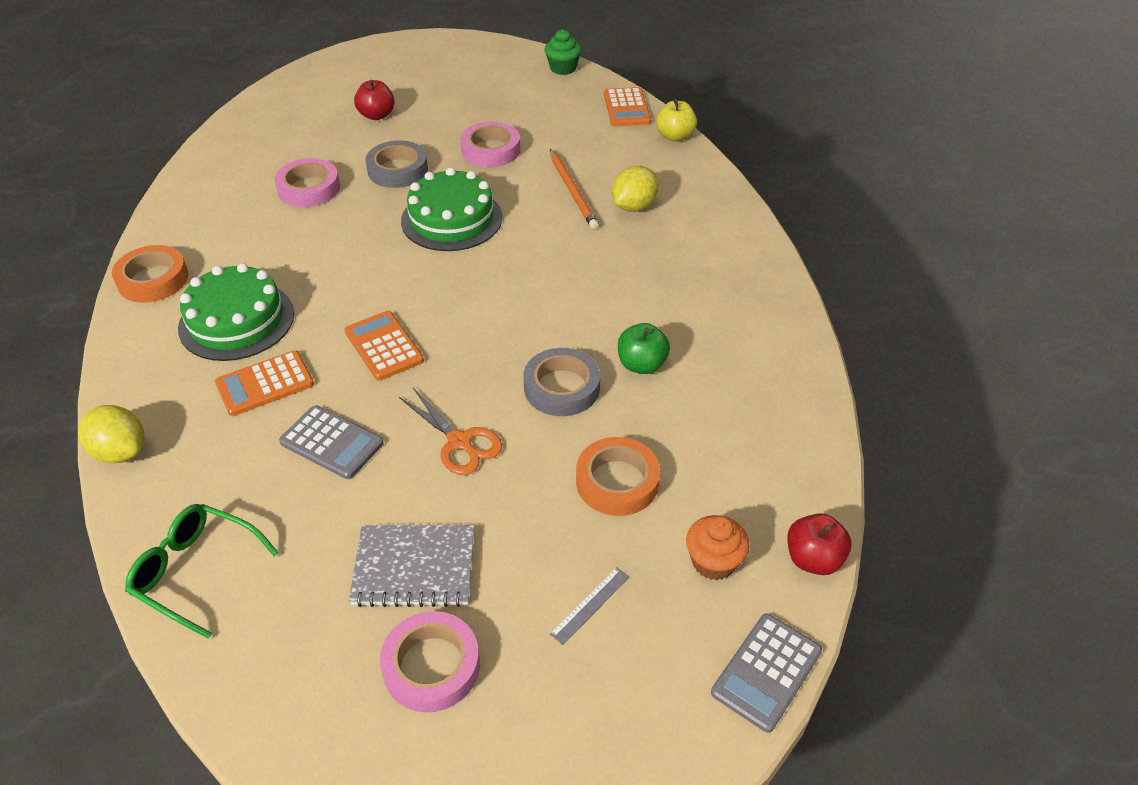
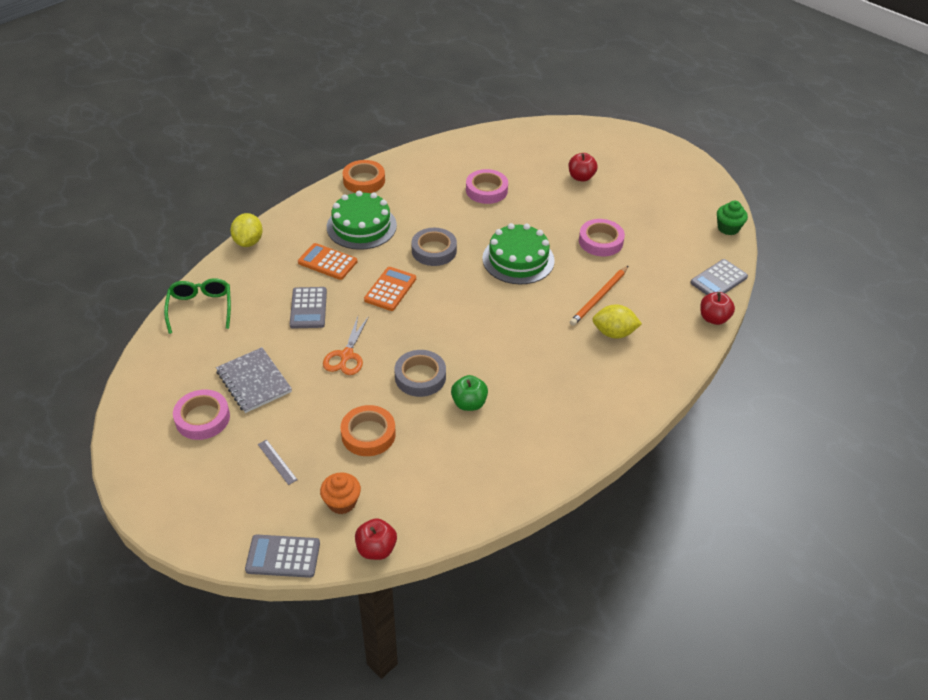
camera: 55 degrees right, 0 degrees up
grey tape [365,140,428,188] -> grey tape moved to [411,228,457,266]
grey ruler [550,567,629,645] -> grey ruler turned 45 degrees clockwise [258,439,298,485]
orange calculator [604,87,651,126] -> grey calculator [690,259,748,295]
yellow apple [656,99,697,142] -> red apple [700,292,735,325]

